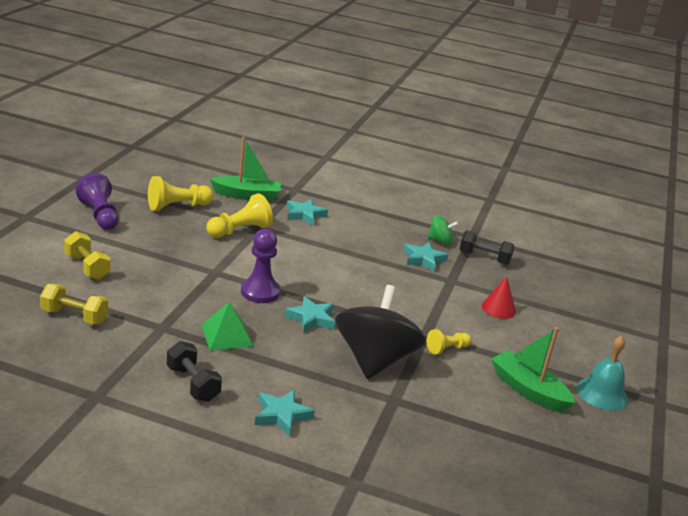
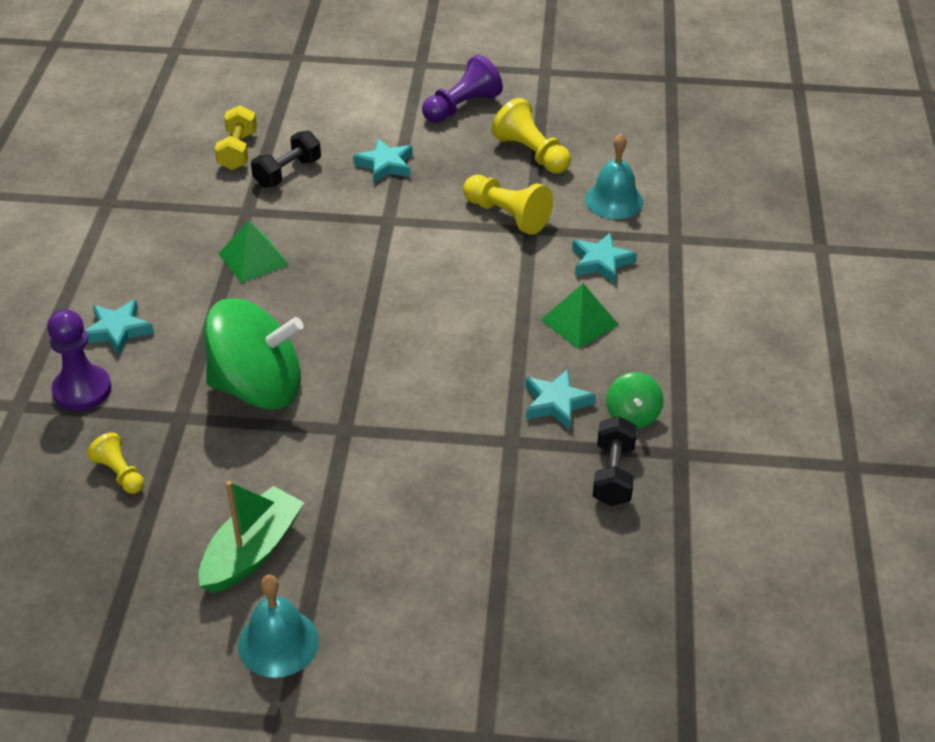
camera: 80 degrees right, 15 degrees up
yellow dumbbell [64,231,111,279] -> none
black dumbbell [167,341,222,402] -> black dumbbell moved to [251,131,321,188]
green boat [210,137,281,201] -> turquoise bell [585,133,644,219]
purple pawn [241,229,280,303] -> purple pawn moved to [47,309,111,411]
turquoise star [284,296,335,333] -> turquoise star moved to [353,138,412,183]
black spinning top [335,285,426,379] -> green spinning top [204,298,304,410]
yellow pawn [427,329,471,355] -> yellow pawn moved to [87,432,144,494]
red cone [481,277,516,319] -> none
none -> green pyramid [541,283,619,349]

